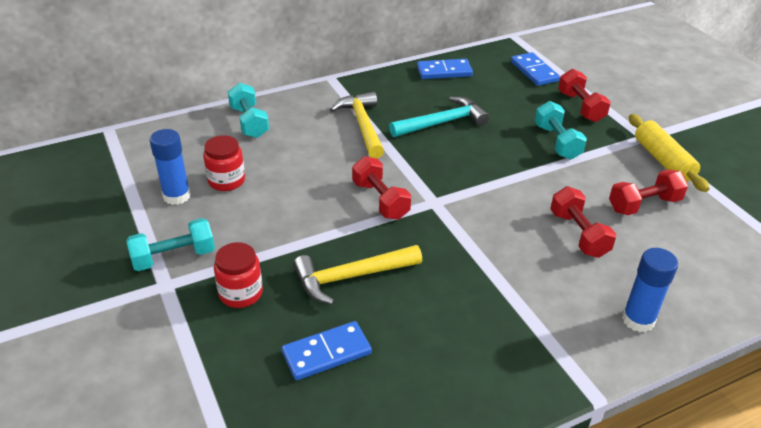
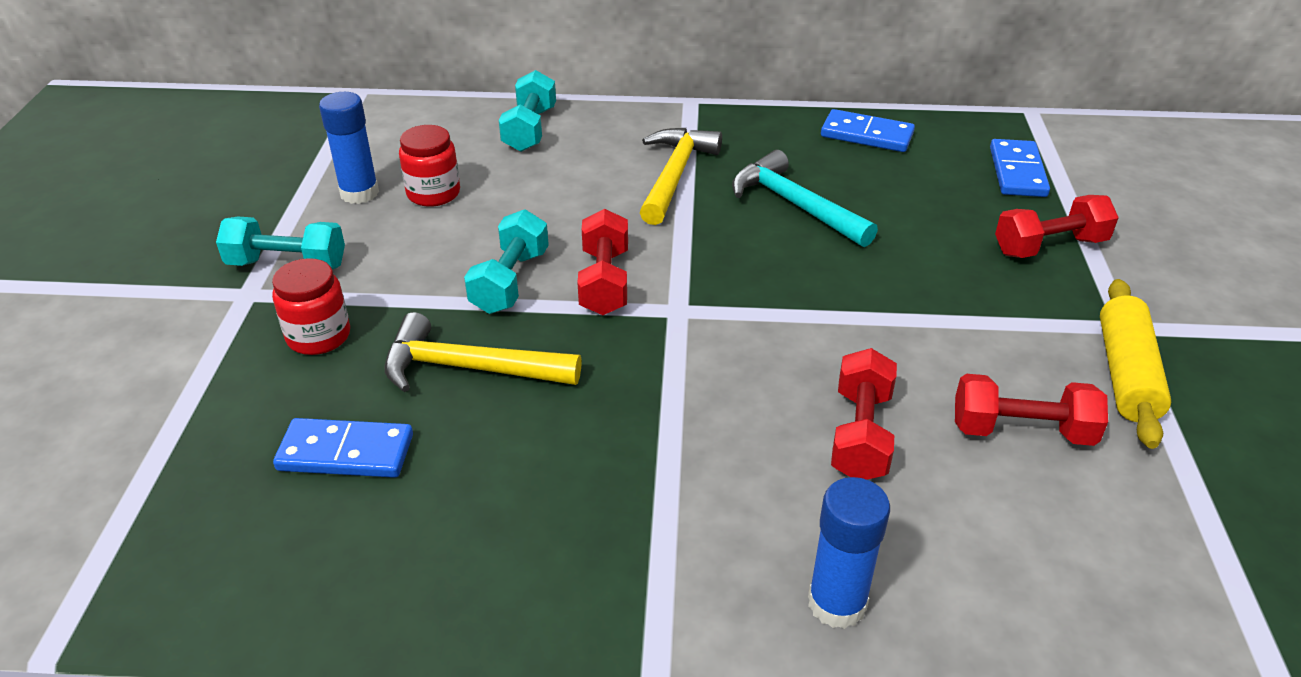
camera: 30 degrees right, 0 degrees up
turquoise hammer [389,96,489,137] -> turquoise hammer turned 135 degrees counterclockwise [732,150,878,247]
turquoise dumbbell [534,101,587,160] -> turquoise dumbbell moved to [464,209,549,314]
red dumbbell [558,69,611,122] -> red dumbbell turned 60 degrees clockwise [995,195,1119,258]

